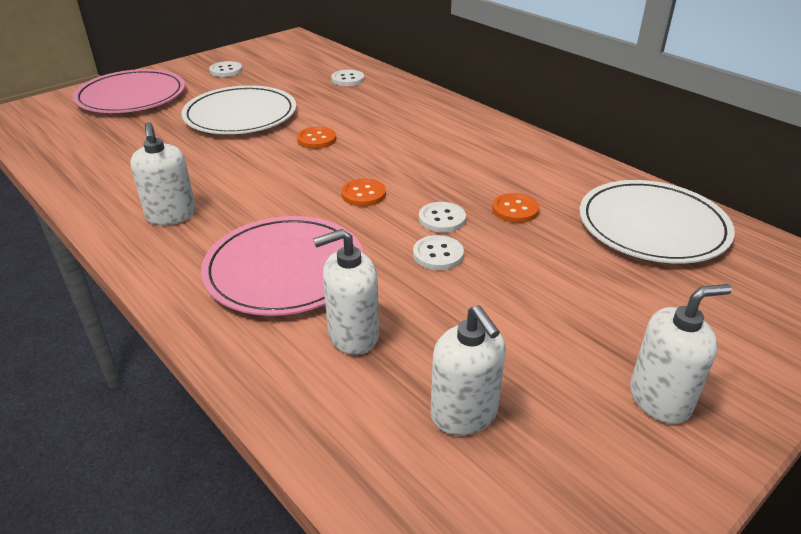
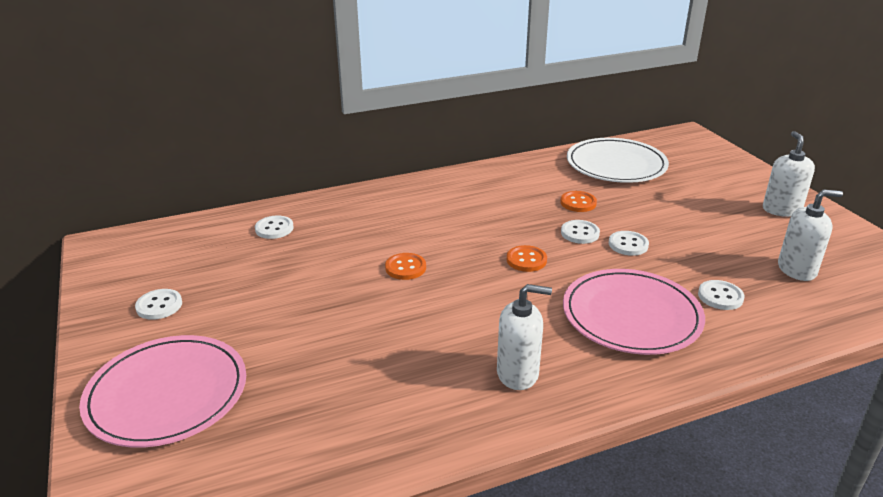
camera: 70 degrees left, 5 degrees down
white plate [181,85,296,134] -> none
white soap dispenser [313,229,379,355] -> white button [698,280,745,310]

